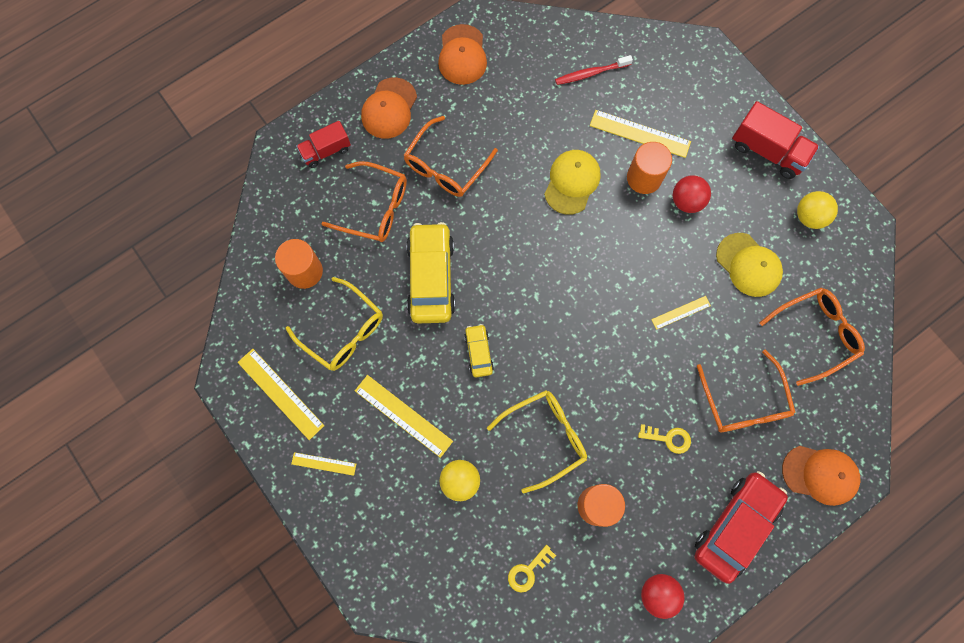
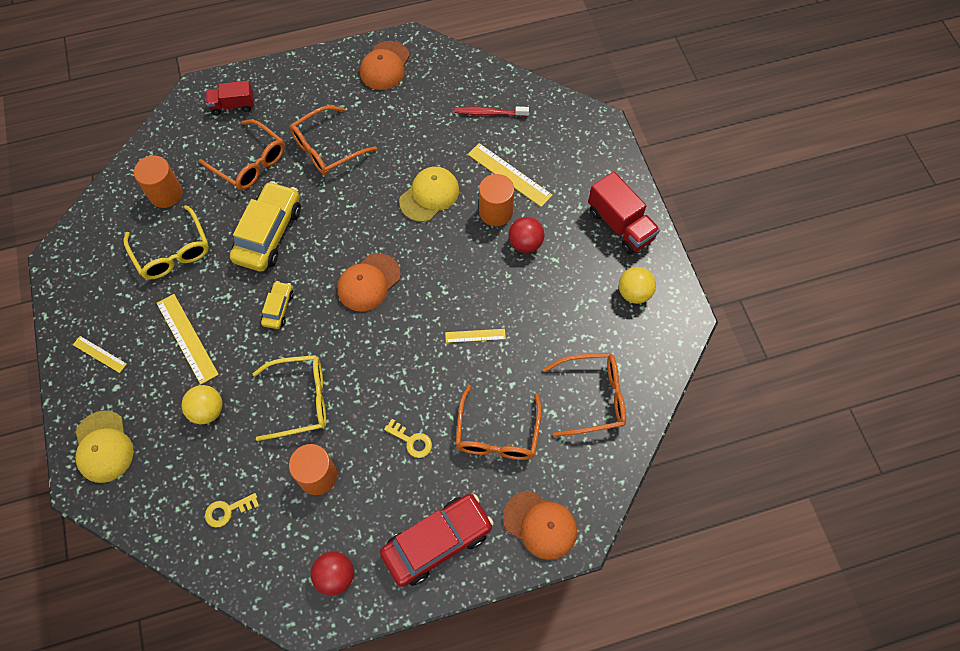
camera: 20 degrees right, 10 degrees down
yellow ruler [237,349,325,440] -> none
orange cap [361,77,417,139] -> orange cap moved to [337,253,401,312]
yellow cap [716,233,783,297] -> yellow cap moved to [76,410,133,483]

